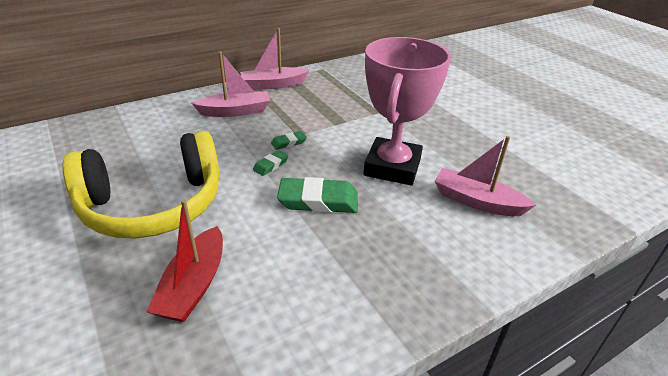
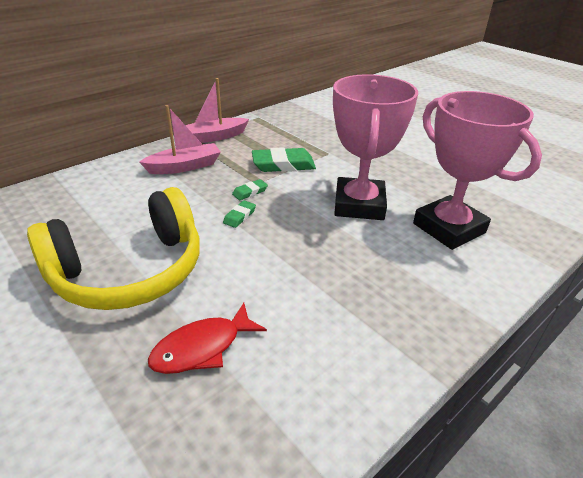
camera: 10 degrees left, 0 degrees up
red boat [147,199,223,322] -> red fish [148,303,267,374]
green eraser [277,177,358,213] -> green eraser moved to [252,147,316,172]
pink boat [434,136,536,216] -> pink trophy [413,91,542,250]

